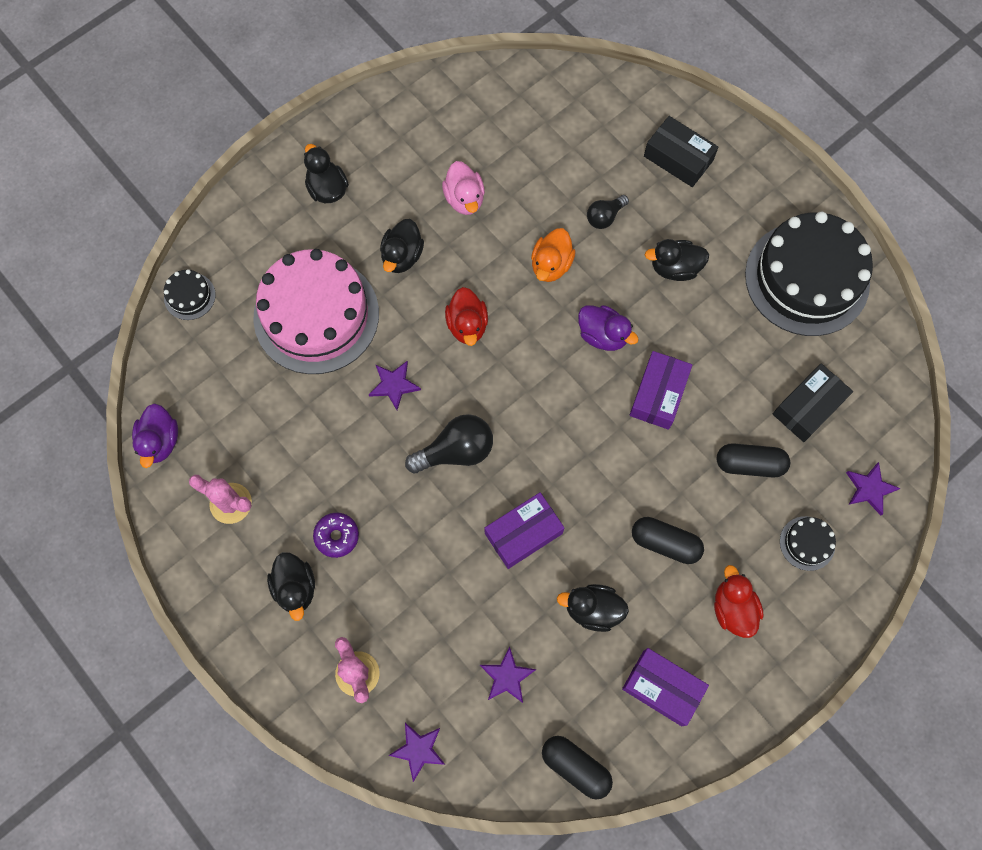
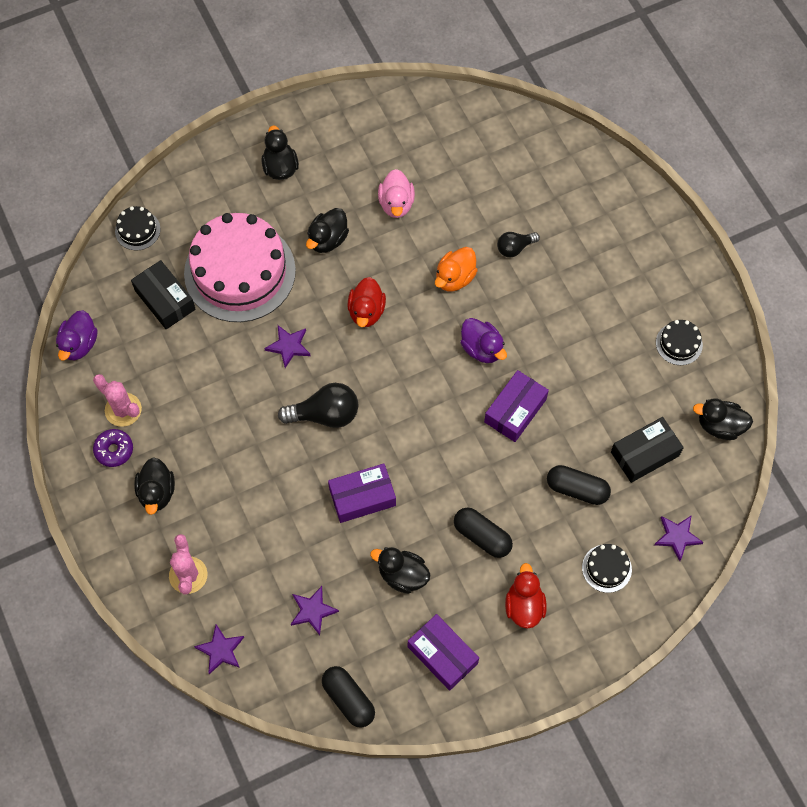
camera: 15 degrees right, 5 degrees down
purple donut [313,512,359,558] -> purple donut moved to [93,429,133,467]
black box [644,116,718,187] -> black box moved to [131,260,196,329]
black duck [645,239,709,281] -> black duck moved to [693,398,753,440]
black cake [745,212,873,336] -> black cake [656,320,703,365], size x0.41

